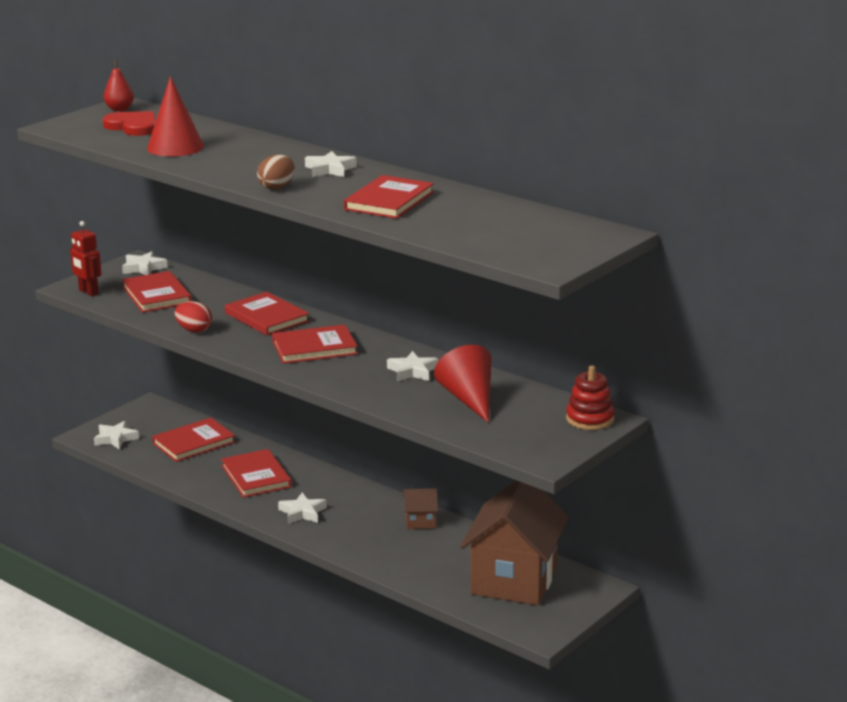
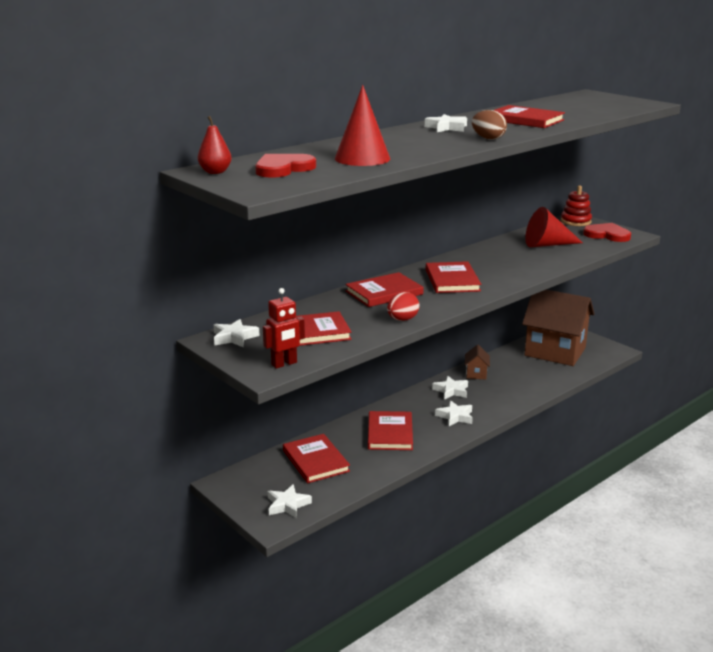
camera: 80 degrees left, 0 degrees up
red book [221,449,292,498] -> red book turned 75 degrees counterclockwise [368,411,413,450]
white star [387,351,438,381] -> white star moved to [432,376,468,400]
none -> red heart [583,223,631,242]

